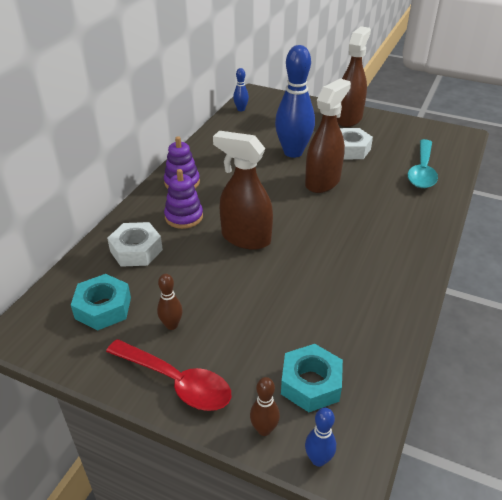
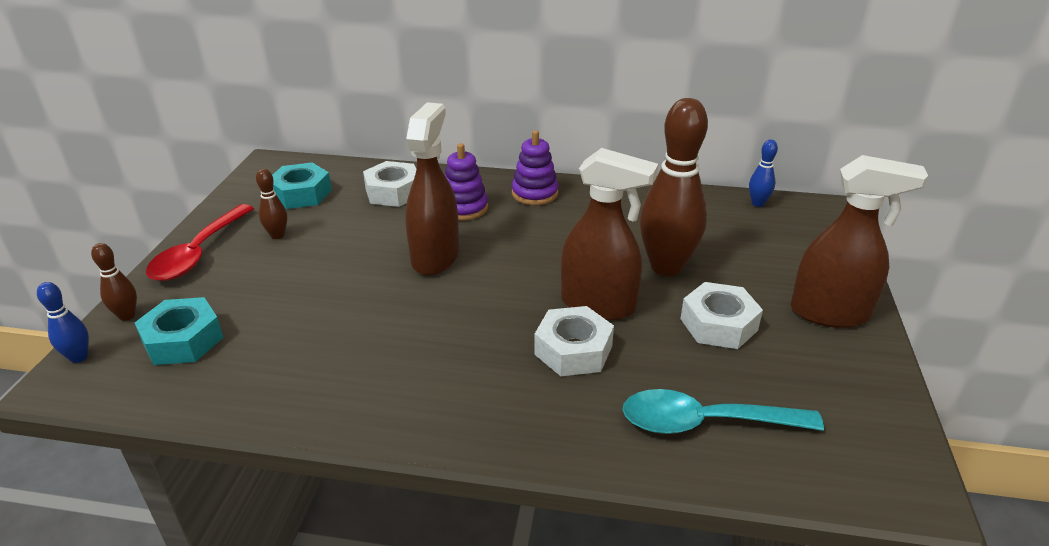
camera: 75 degrees right, 5 degrees down
blue bowling pin [275,45,315,158] -> brown bowling pin [639,98,708,276]
none -> white nut [534,306,614,376]

